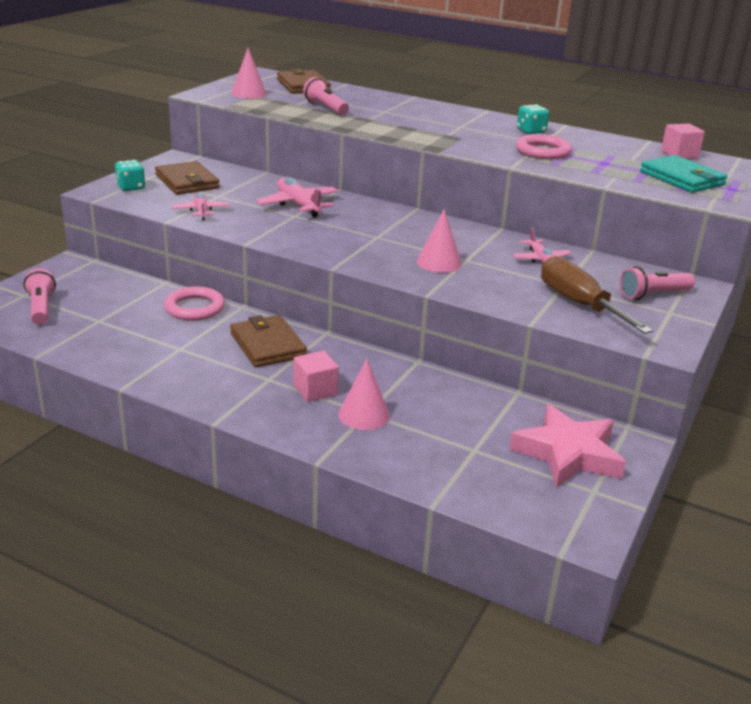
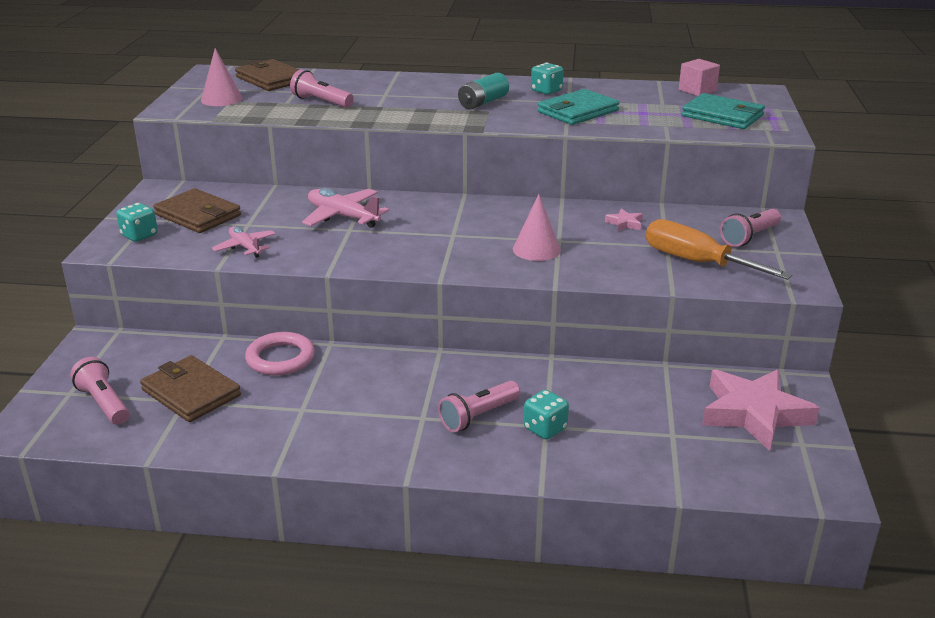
camera: 20 degrees left, 0 degrees up
brown wallet [230,315,307,367] -> brown wallet moved to [140,355,241,422]
pink cube [294,351,339,402] -> pink flashlight [438,381,520,432]
pink cone [338,359,390,430] -> turquoise dice [523,390,569,440]
pink plane [512,228,572,263] -> pink star [605,208,643,231]
pink ring [516,134,572,160] -> turquoise wallet [538,89,620,125]
brown screwdriver [541,256,653,334] -> orange screwdriver [646,219,793,280]
none -> turquoise battery [458,73,509,109]

